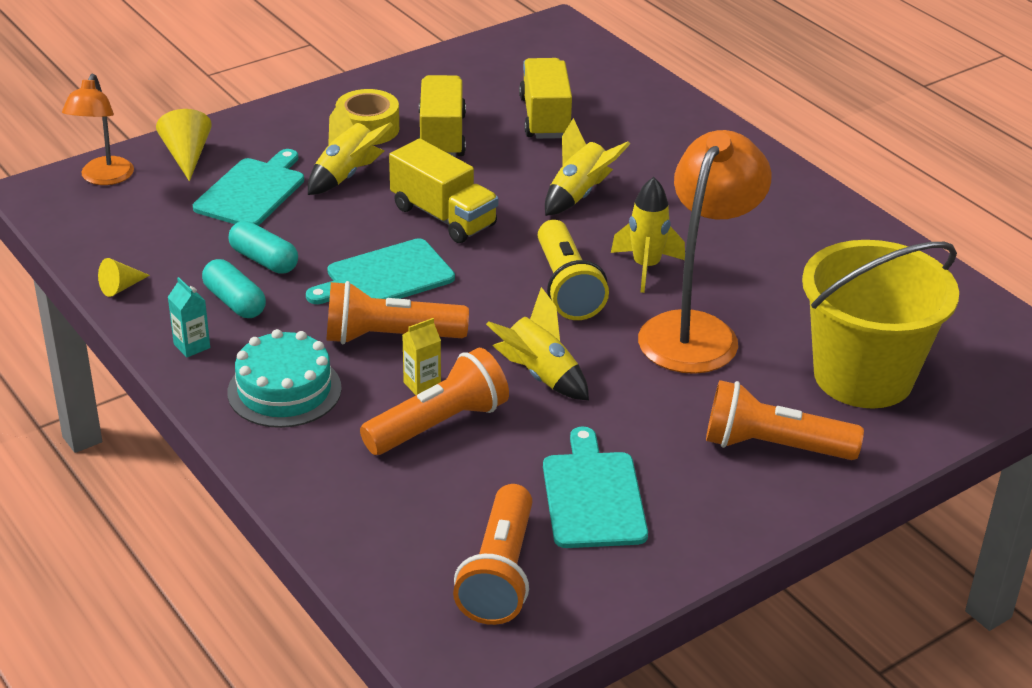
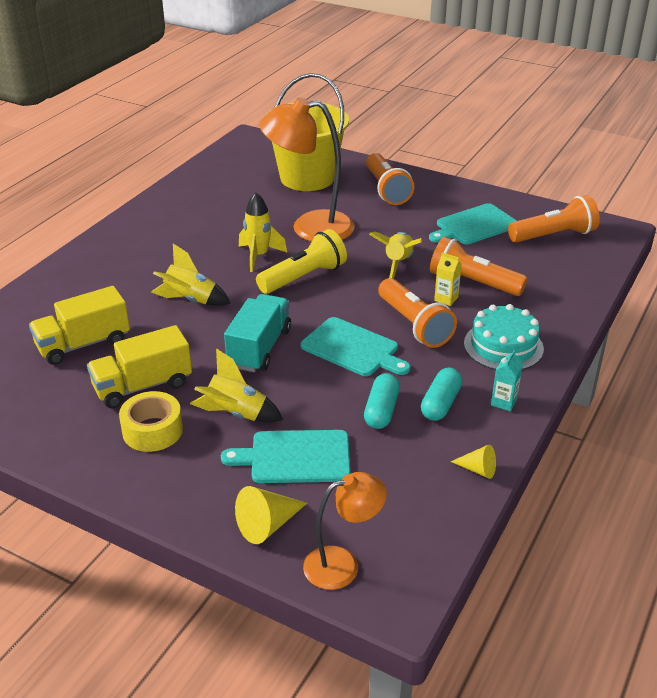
camera: 115 degrees left, 0 degrees up
yellow truck [389,138,499,243] -> turquoise truck [224,294,291,372]

